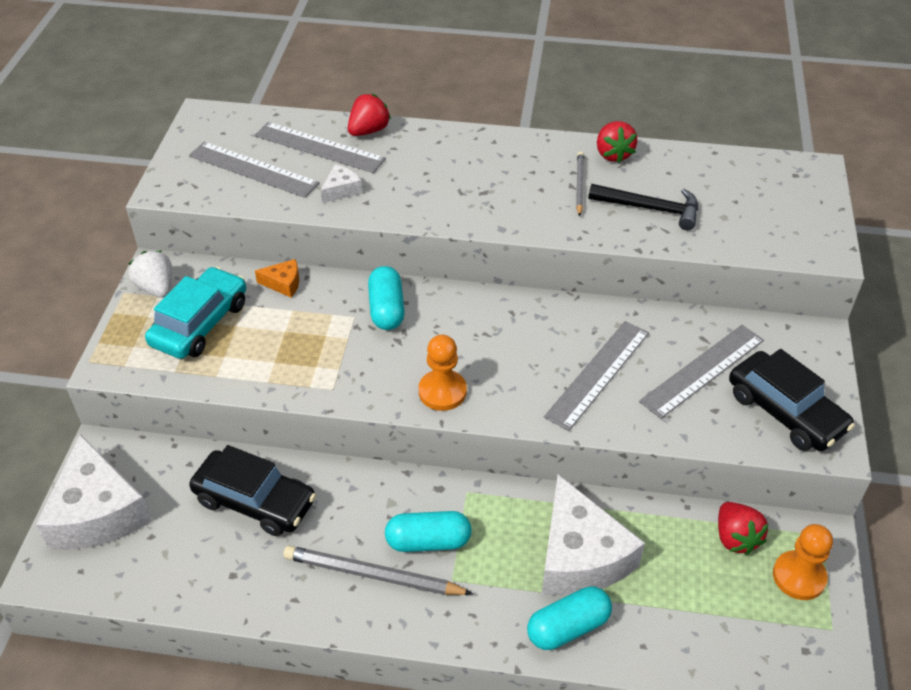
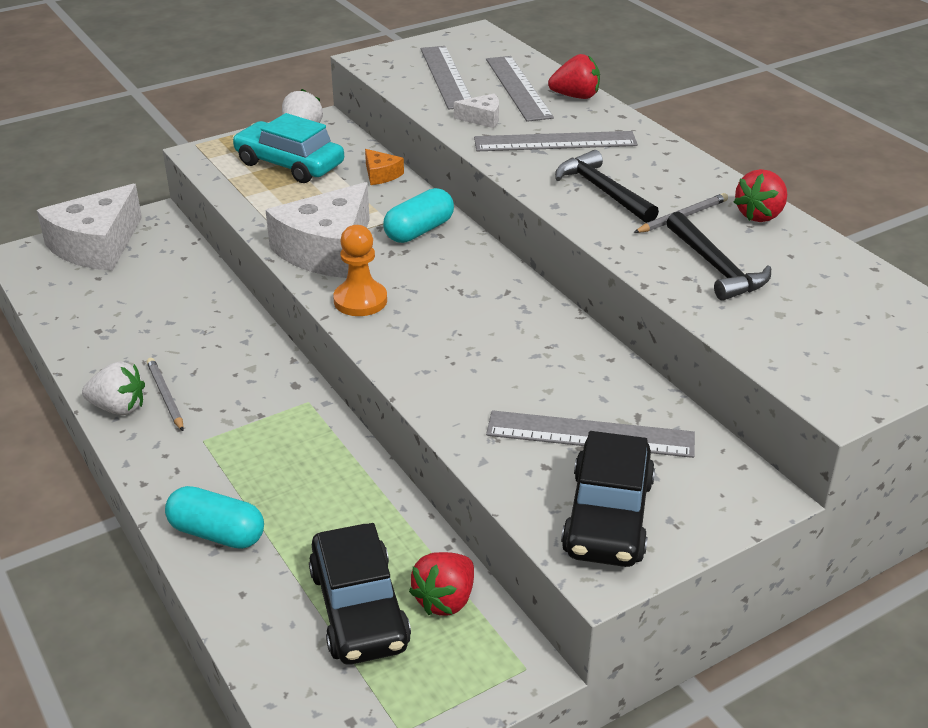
camera: 50 degrees right, 10 degrees down
turquoise car [145,267,246,359] -> turquoise car turned 135 degrees counterclockwise [232,113,344,183]
black car [189,445,316,536] -> black car moved to [309,523,411,665]
grey pencil [283,545,473,595] -> grey pencil [147,358,184,431], size x0.61
turquoise capsule [385,511,472,552] -> none
white cheese [542,474,645,596] -> white cheese moved to [266,182,370,278]
grey ruler [544,321,649,431] -> grey ruler moved to [474,131,638,151]
orange pawn [773,524,833,600] -> none
none -> white strawberry [82,361,145,415]
none -> black hammer [555,150,659,223]

